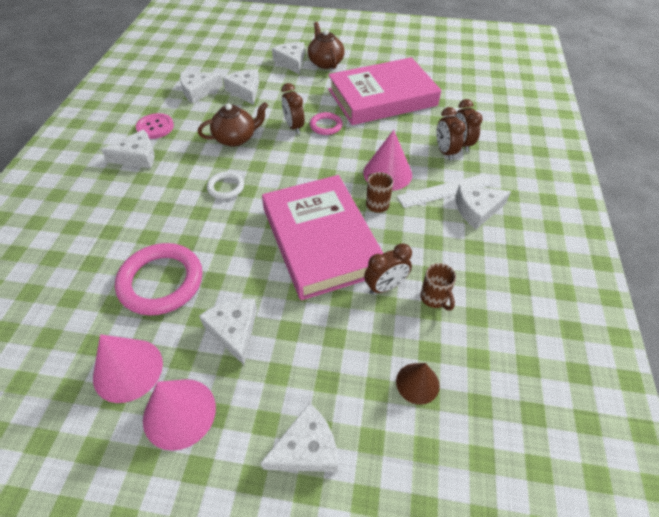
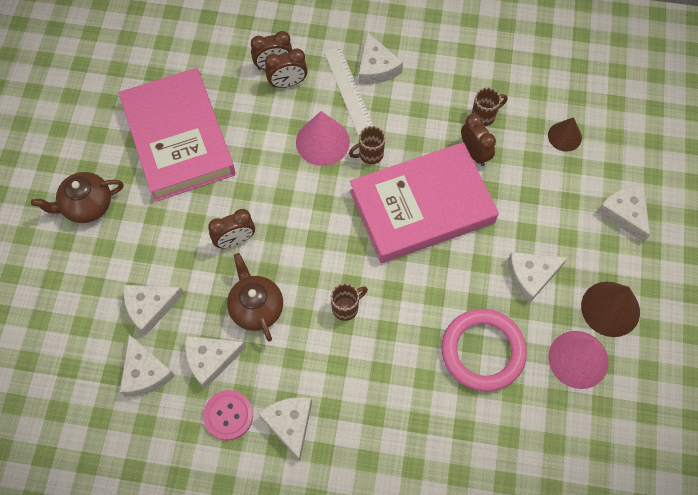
camera: 90 degrees left, 15 degrees up
pink cone [143,379,216,451] -> brown cone [581,282,640,337]
white ring [207,172,244,199] -> brown mug [331,283,368,321]
white cheese [272,42,305,74] -> white cheese moved to [185,336,246,389]
pink ring [310,112,343,135] -> none

